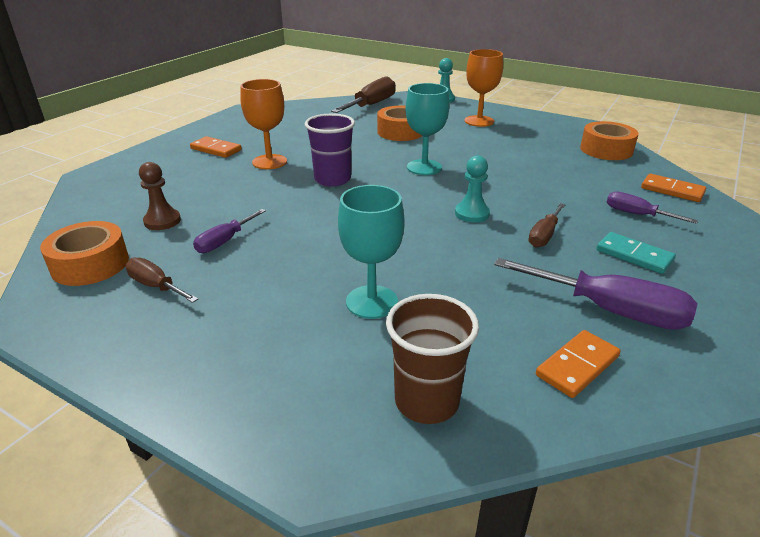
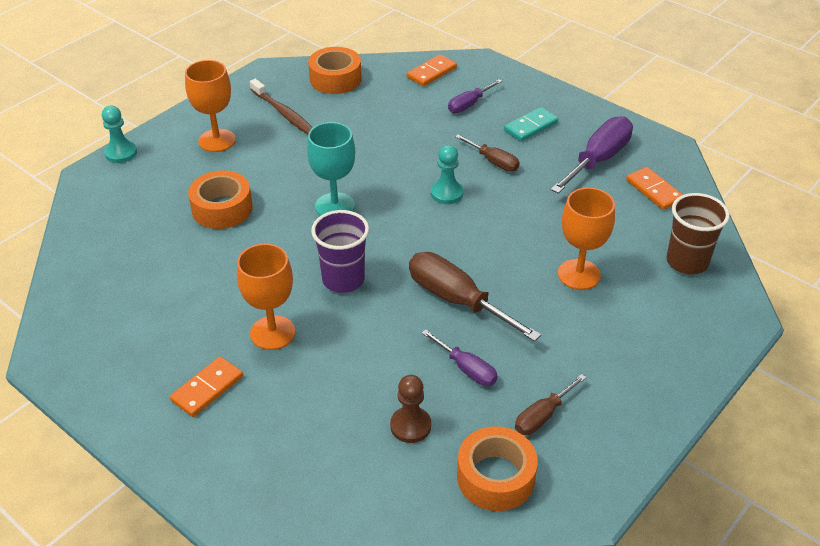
camera: 80 degrees left, 10 degrees up
brown screwdriver [331,76,395,113] -> brown screwdriver moved to [409,252,541,342]
turquoise goblet [338,185,405,319] -> orange goblet [558,187,615,290]
none -> brown toothbrush [250,79,313,134]

